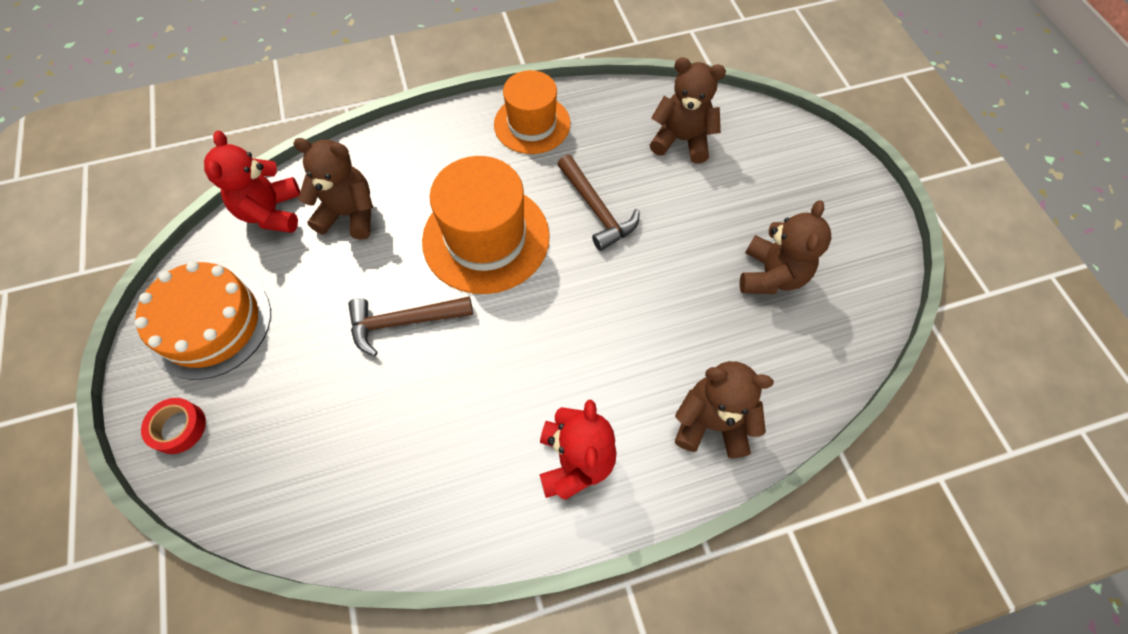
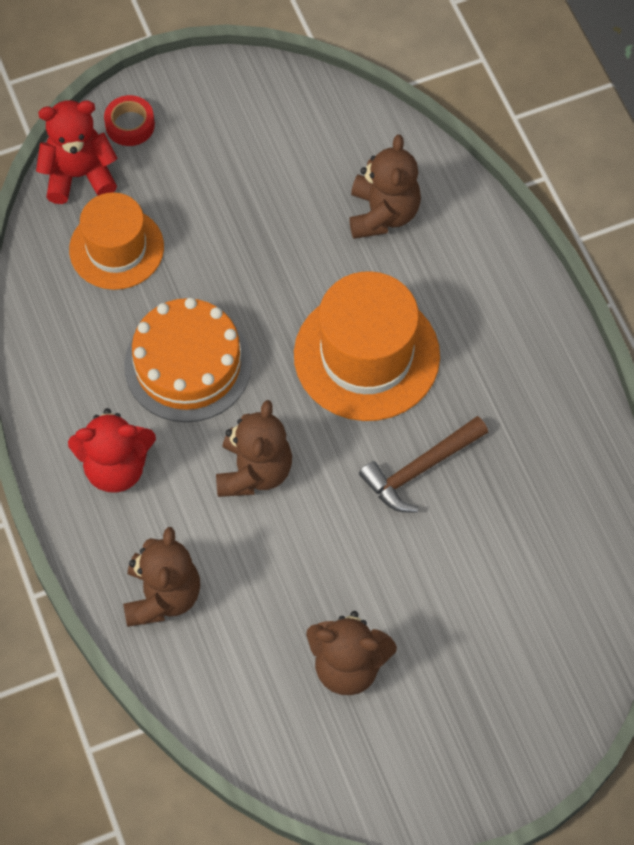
camera: 85 degrees right, 0 degrees up
orange cake [135,261,271,380] -> orange cake moved to [124,298,252,422]
red teddy bear [204,131,300,233] -> red teddy bear moved to [36,100,117,204]
brown hammer [348,296,473,356] -> none
orange hat [494,70,570,154] -> orange hat moved to [69,192,164,290]
brown teddy bear [650,58,726,163] -> brown teddy bear moved to [216,400,292,497]

